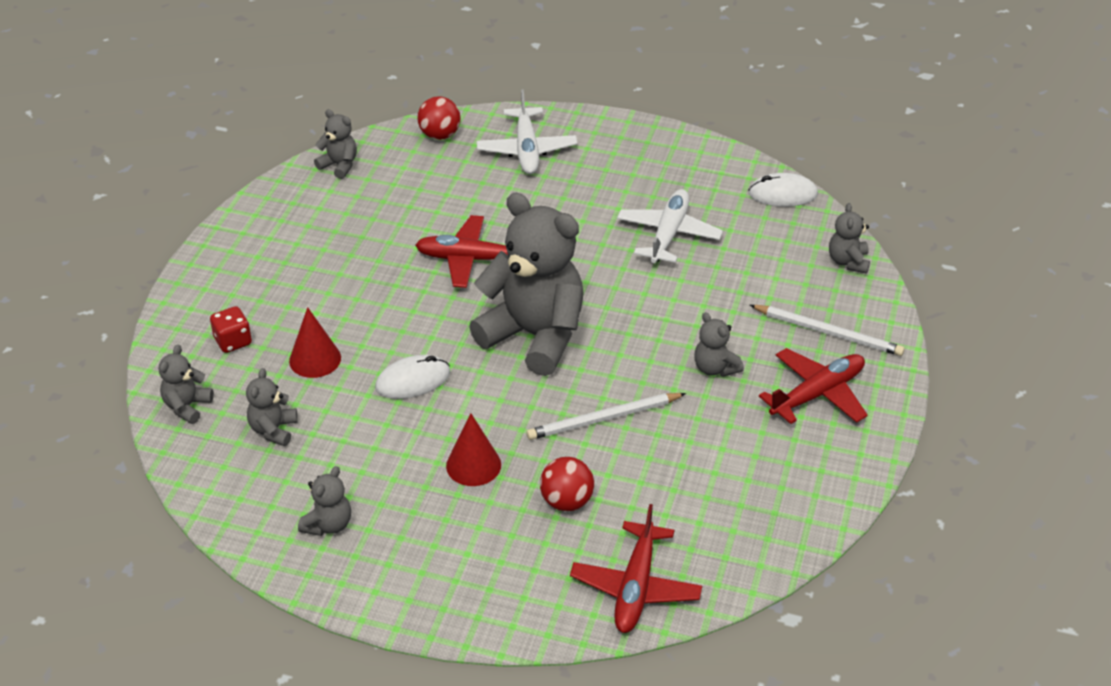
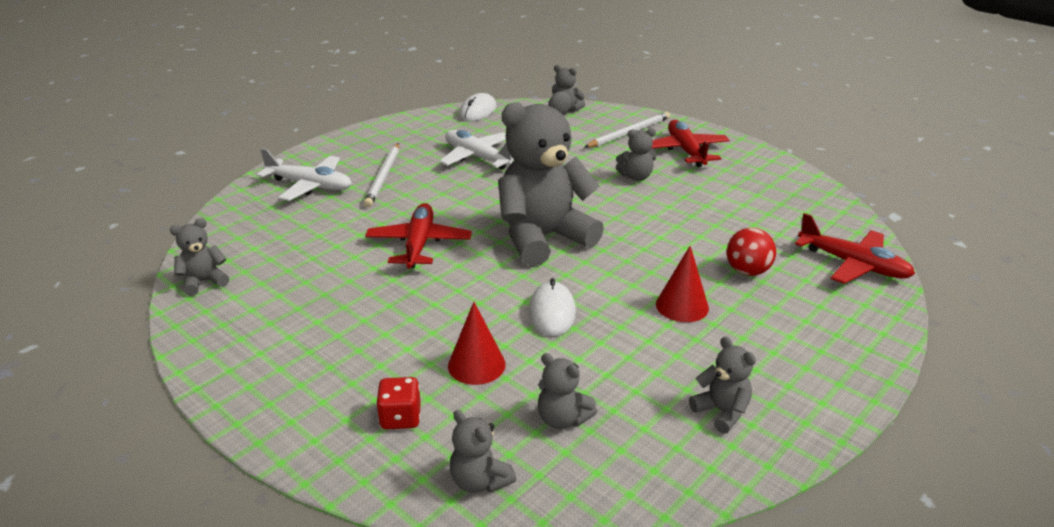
camera: 65 degrees left, 10 degrees down
red plane [415,215,508,288] -> red plane turned 150 degrees clockwise [365,203,472,268]
red ball [417,96,461,140] -> none
white pencil [526,393,686,440] -> white pencil moved to [364,143,399,207]

